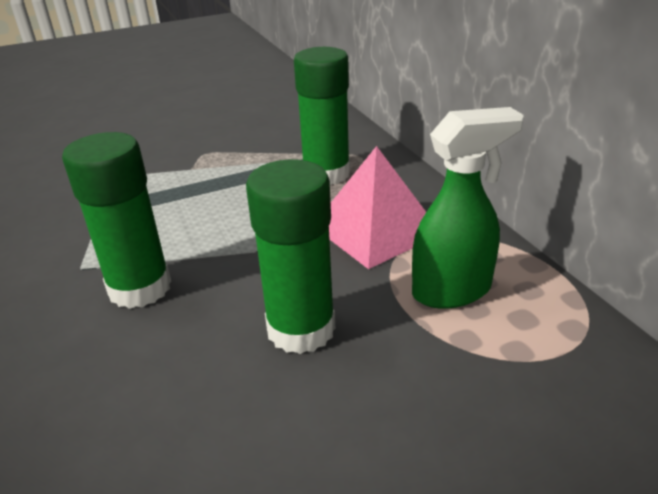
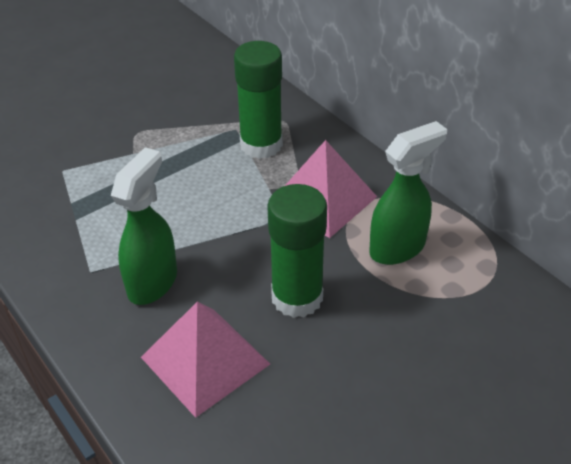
camera: 15 degrees left, 10 degrees up
green glue stick [62,132,171,309] -> green spray bottle [111,147,177,305]
none -> pink pyramid [141,302,270,418]

